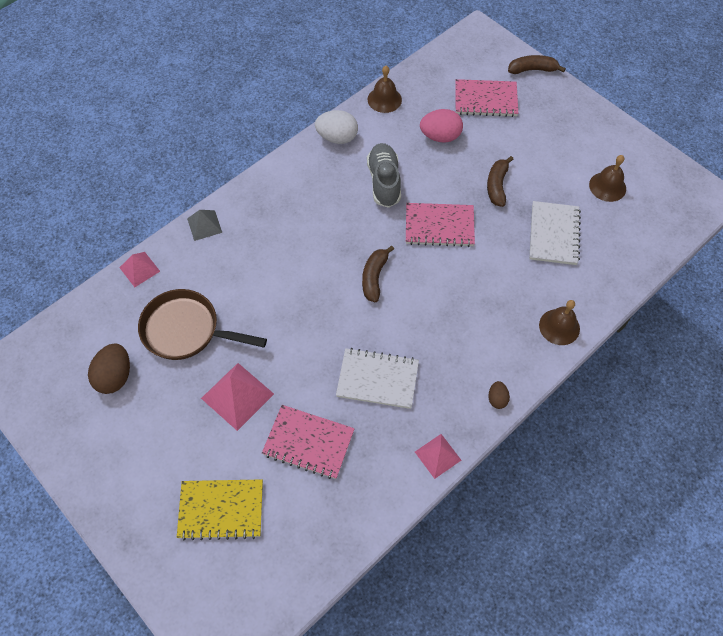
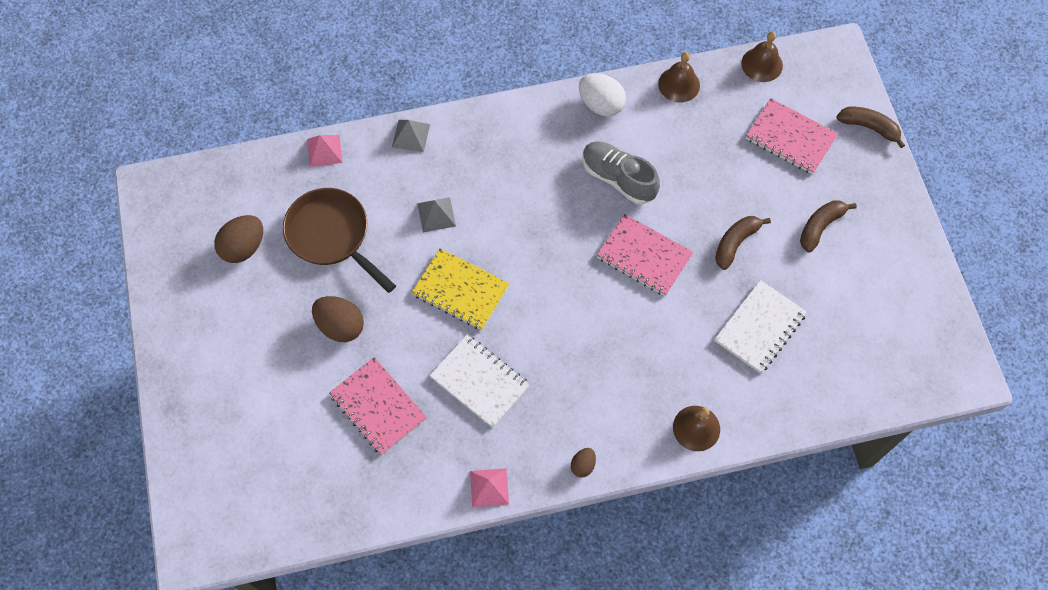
camera: 30 degrees right, 5 degrees up
yellow notebook [177,479,263,540] -> yellow notebook moved to [412,248,509,330]
pink pyramid [201,363,274,431] -> brown egg [312,296,364,342]
brown banana [362,246,394,302] -> brown banana moved to [800,200,857,253]
grey shoe [367,143,401,208] -> grey shoe turned 75 degrees counterclockwise [583,141,660,204]
pink egg [420,109,463,143] -> none
brown bell [589,155,626,202] -> brown bell moved to [741,31,783,82]
none -> grey pyramid [417,197,456,233]

